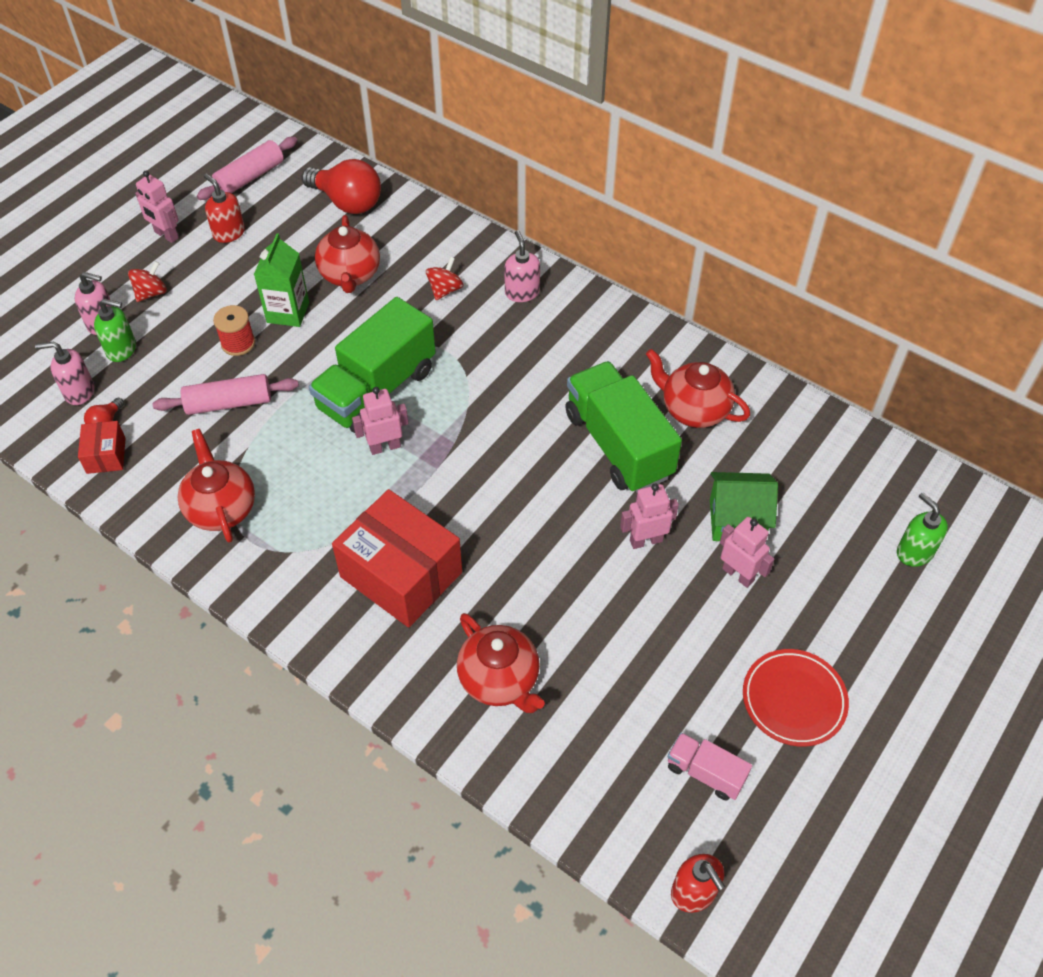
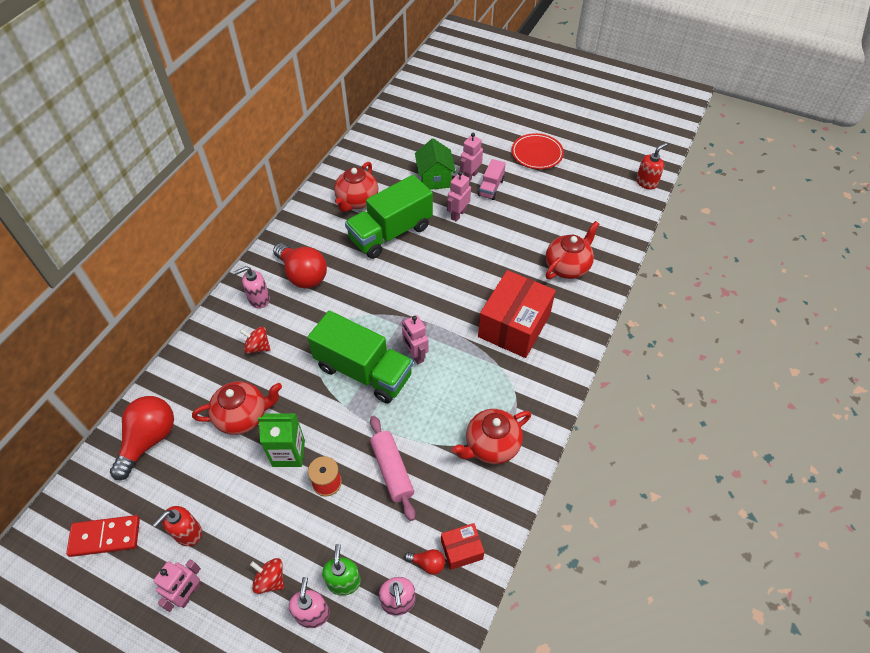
camera: 100 degrees left, 0 degrees up
pink rolling pin [197,137,297,200] -> red domino [66,515,140,557]
pink robot [620,484,679,549] -> pink robot turned 60 degrees clockwise [447,171,471,222]
pink truck [668,733,752,801] -> pink truck moved to [478,159,506,200]
green soap dispenser [897,493,948,567] -> none
none -> red light bulb [273,243,327,289]

